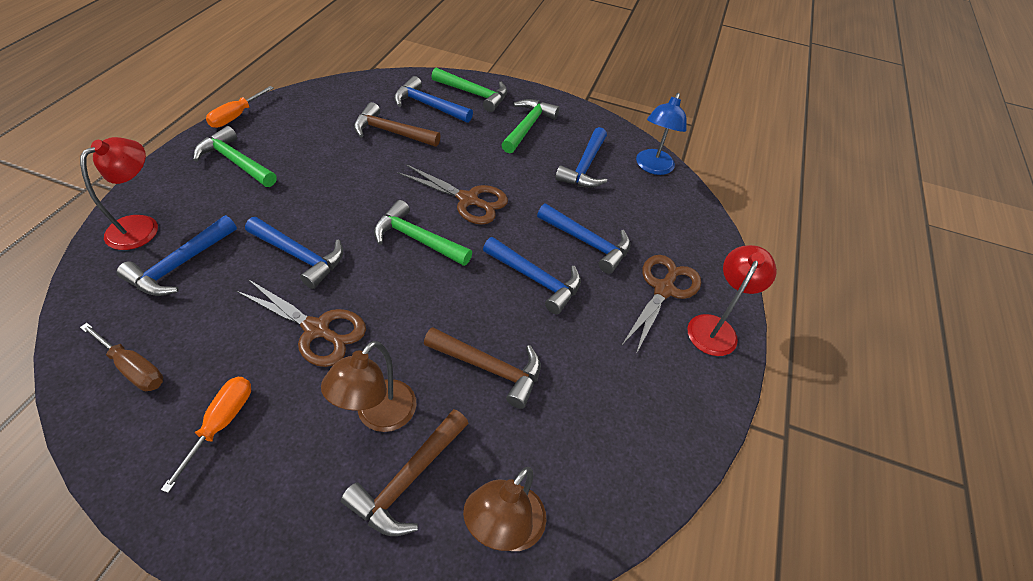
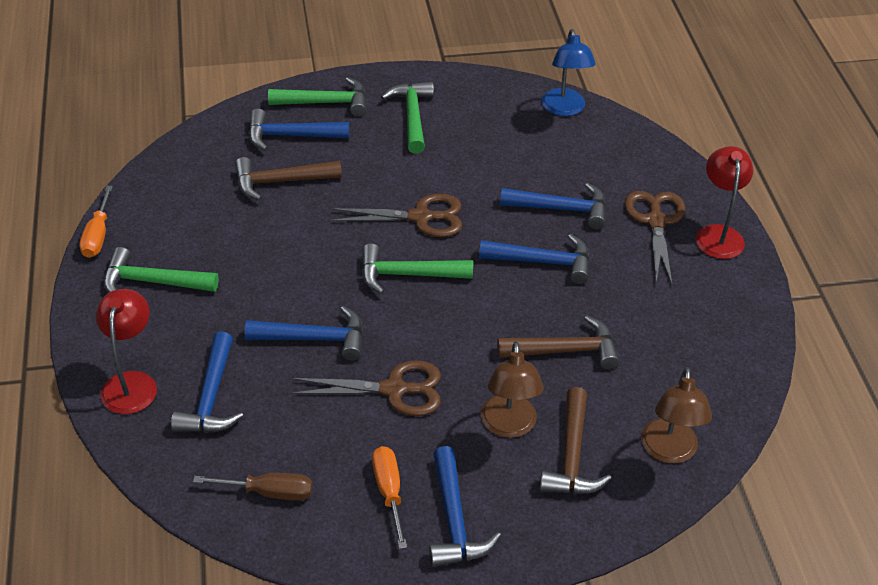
camera: 25 degrees left, 5 degrees down
blue hammer [555,127,607,188] -> blue hammer moved to [429,446,501,567]

